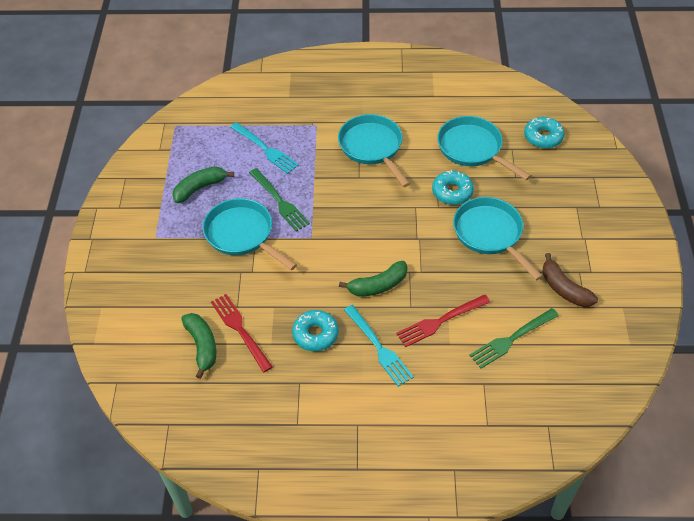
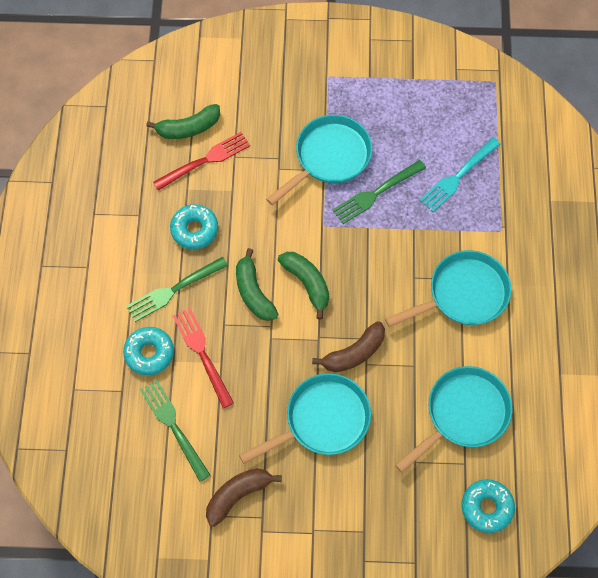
camera: 90 degrees right, 15 degrees up
green banana [172,166,234,203] -> green banana moved to [278,252,329,319]
turquoise fork [344,305,414,387] -> green fork [126,257,228,322]
turquoise donut [432,170,474,205] -> turquoise donut moved to [123,327,174,376]
none -> brown banana [312,321,385,372]

